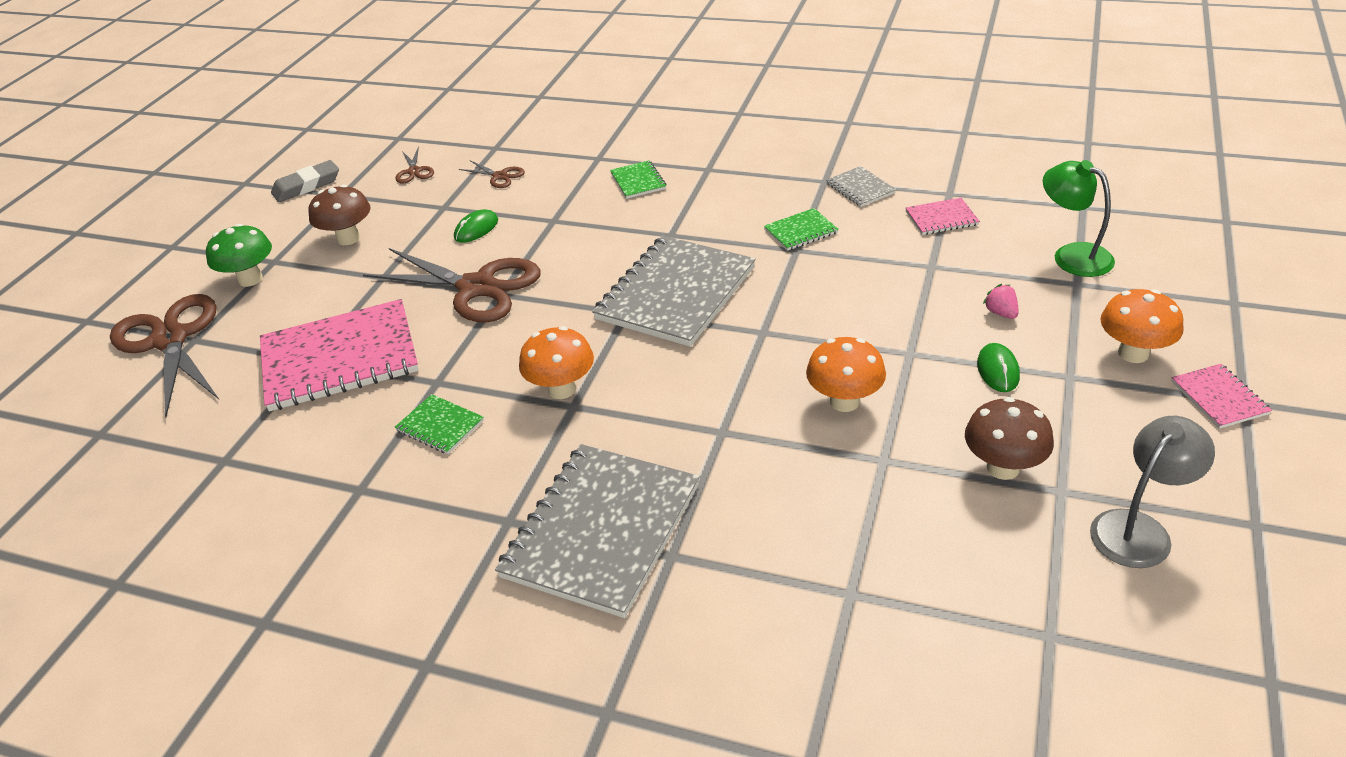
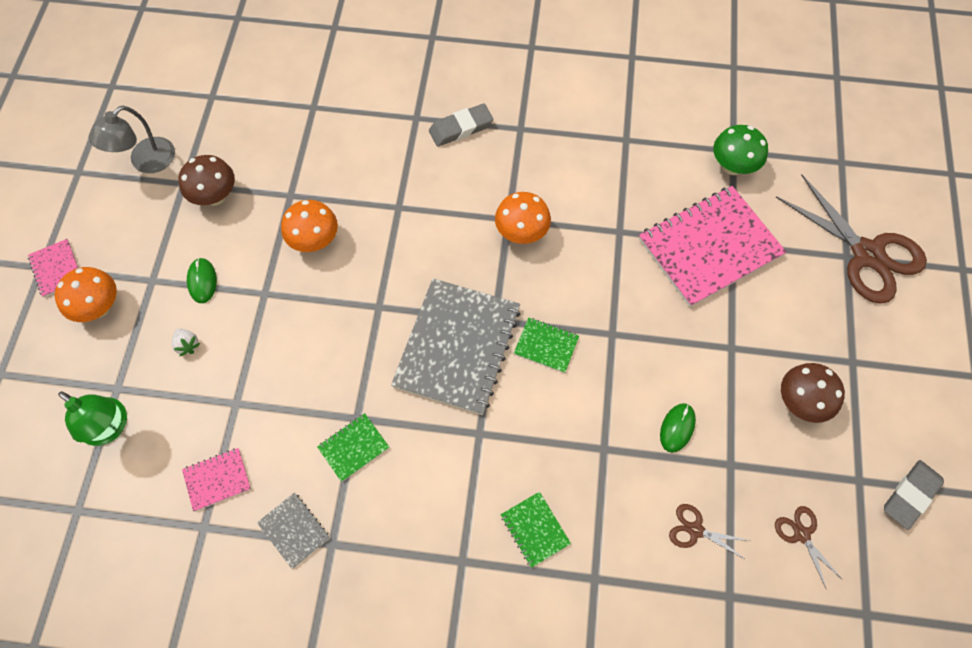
camera: 165 degrees right, 25 degrees up
green mushroom [206,224,272,287] -> green mushroom moved to [713,125,768,175]
brown scissors [363,248,541,322] -> none
green notebook [395,394,484,454] -> green notebook moved to [514,318,579,373]
grey notebook [495,444,700,618] -> grey eraser [429,103,493,147]
pink strawberry [983,284,1018,319] -> white strawberry [172,329,201,356]

